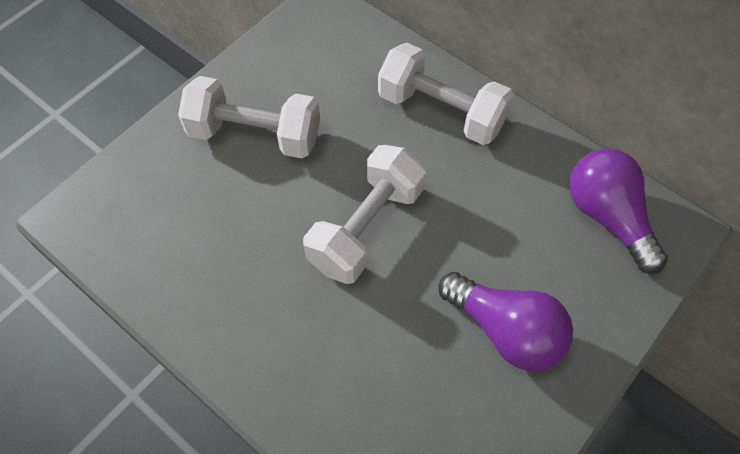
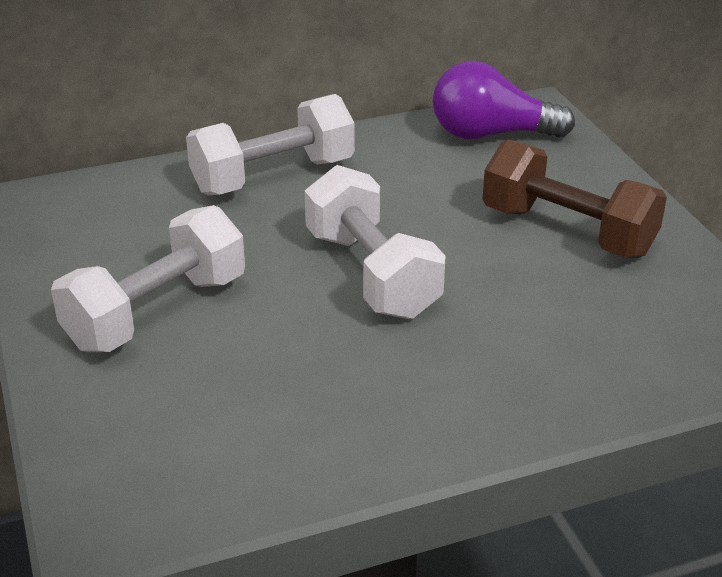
camera: 60 degrees left, 25 degrees down
purple light bulb [439,272,573,371] -> brown dumbbell [482,140,667,258]

